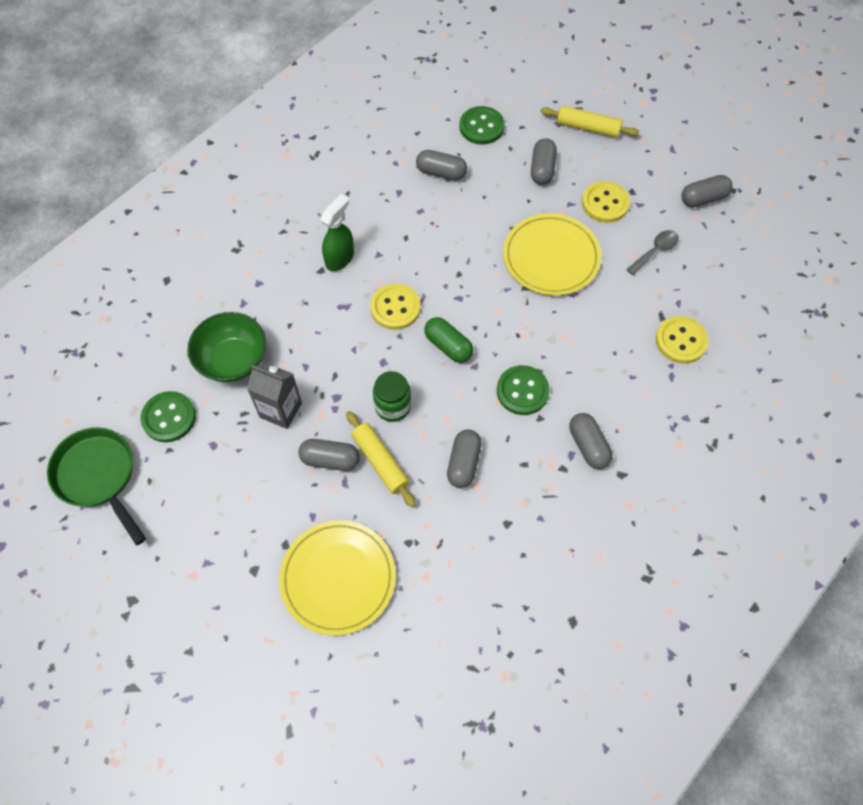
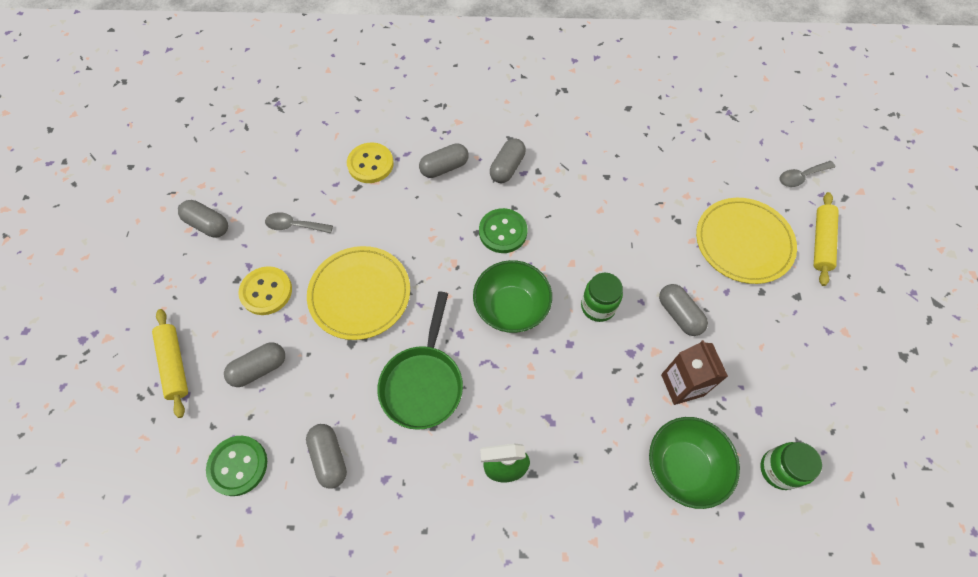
camera: 130 degrees left, 0 degrees up
green pan [47,427,146,545] -> green pan moved to [377,291,463,430]
green button [141,391,196,442] -> green jar [760,442,822,490]
grey carton [247,362,302,429] -> brown carton [661,340,728,405]
yellow rolling pin [346,411,416,508] -> yellow rolling pin moved to [814,192,839,286]
yellow button [370,284,421,330] -> none
green capsule [424,317,473,363] -> green bowl [473,260,552,333]
grey capsule [447,430,482,488] -> grey capsule moved to [419,143,469,178]
none -> grey spoon [780,161,835,187]

